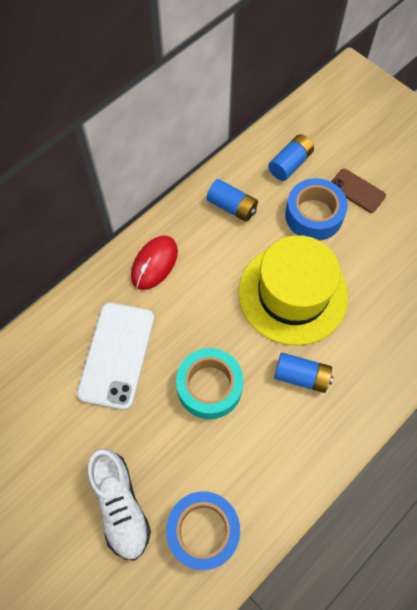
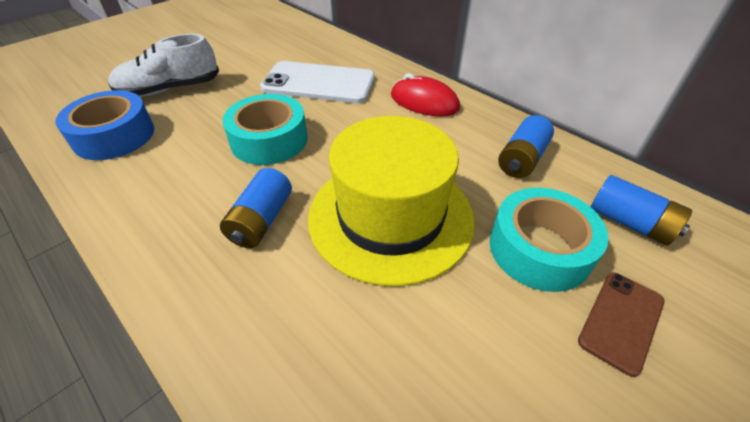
camera: 90 degrees right, 20 degrees down
blue tape [285,178,348,240] -> turquoise tape [490,188,609,292]

